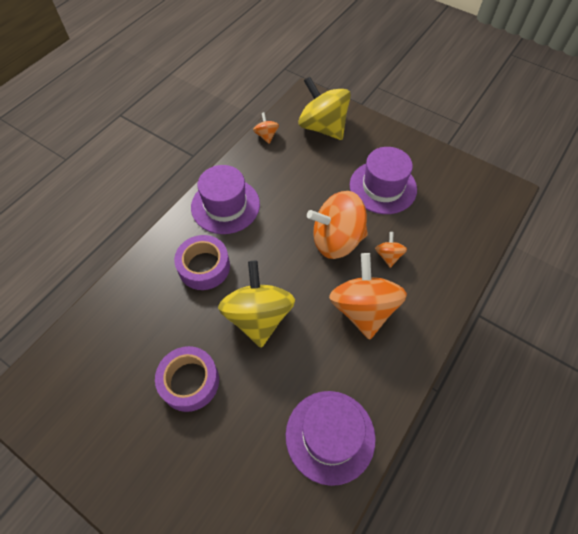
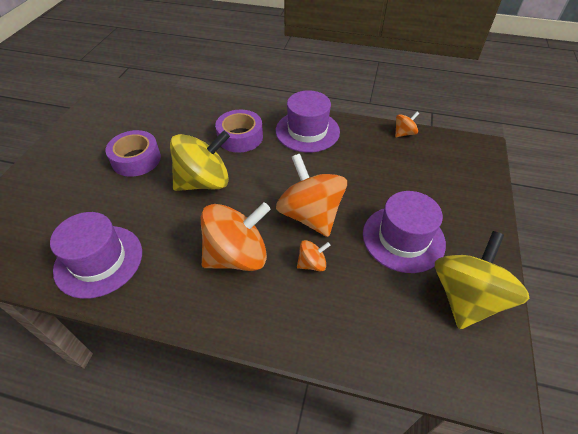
camera: 70 degrees right, 10 degrees down
yellow spinning top [298,77,351,140] -> yellow spinning top moved to [435,231,529,329]

